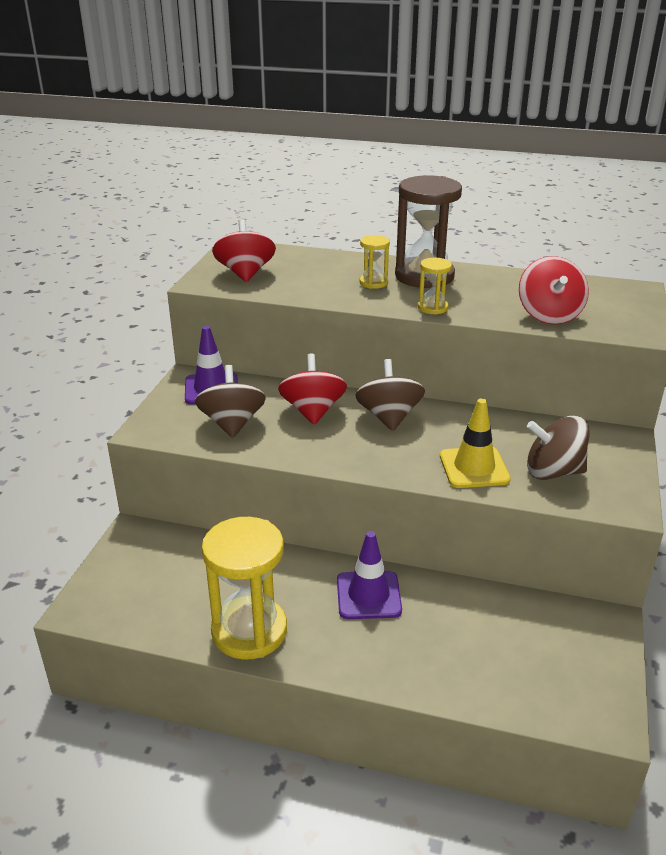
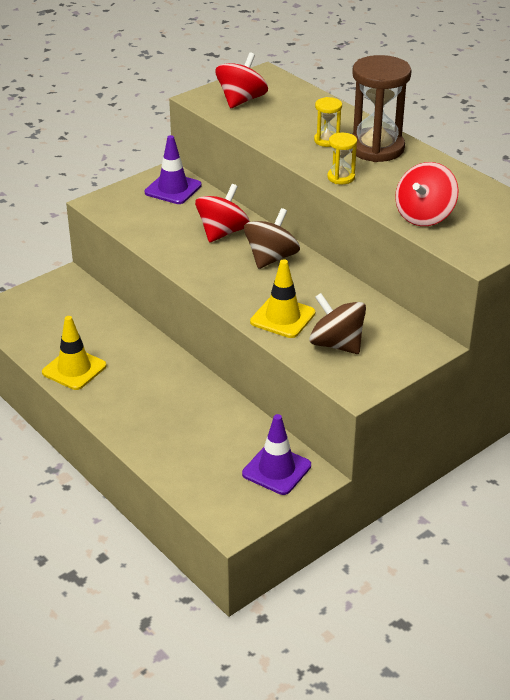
camera: 35 degrees right, 5 degrees up
brown spinning top [195,365,266,438] -> none
yellow hourglass [202,517,287,660] -> yellow traffic cone [42,316,107,390]
purple traffic cone [337,531,402,619] -> purple traffic cone moved to [242,414,311,495]

